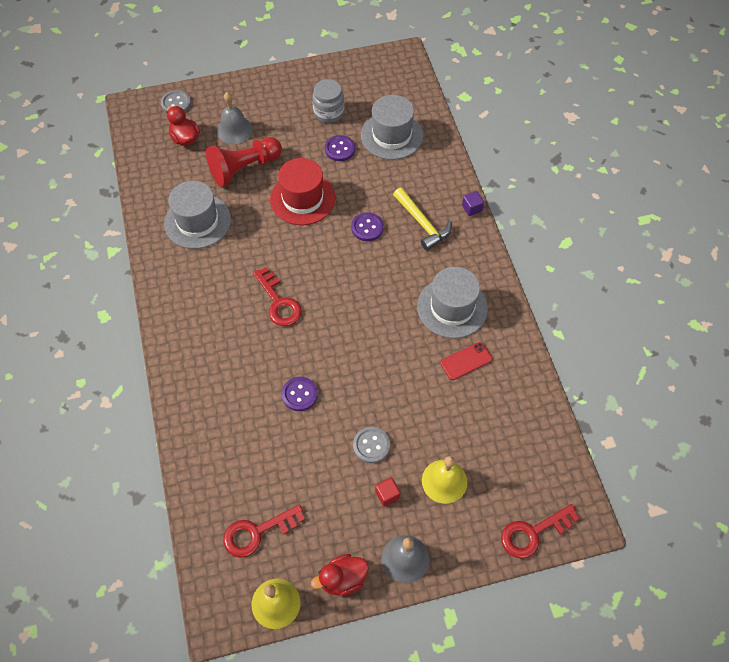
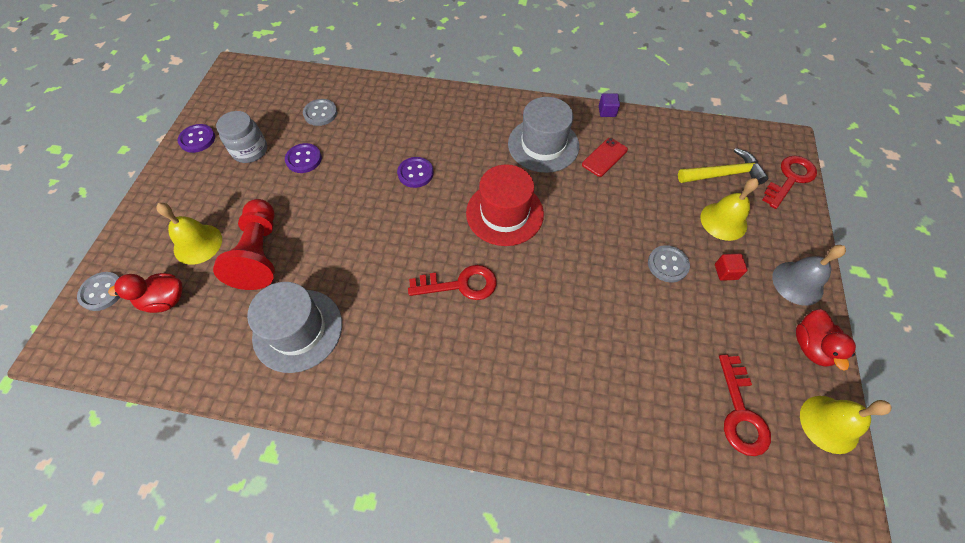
camera: 65 degrees left, 0 degrees up
grey bell [216,92,253,144] -> yellow bell [156,203,222,265]
red hat [270,158,336,225] -> red hat moved to [466,164,544,246]
purple button [282,377,318,411] -> purple button moved to [177,124,215,153]
grey hat [361,95,423,160] -> grey button [303,99,337,126]
yellow hammer [393,188,452,250] -> yellow hammer moved to [678,148,768,185]
red phone [440,342,493,380] -> red phone turned 45 degrees clockwise [582,138,628,177]
purple cube [462,191,484,216] -> purple cube moved to [599,93,620,117]
red key [501,504,580,559] -> red key turned 135 degrees counterclockwise [762,156,817,209]

